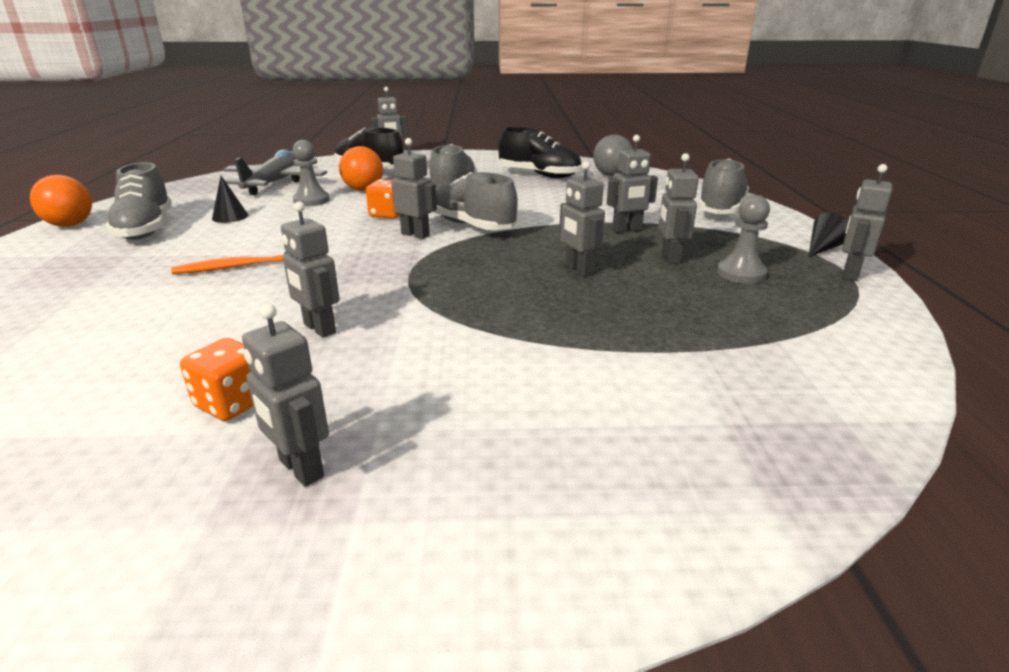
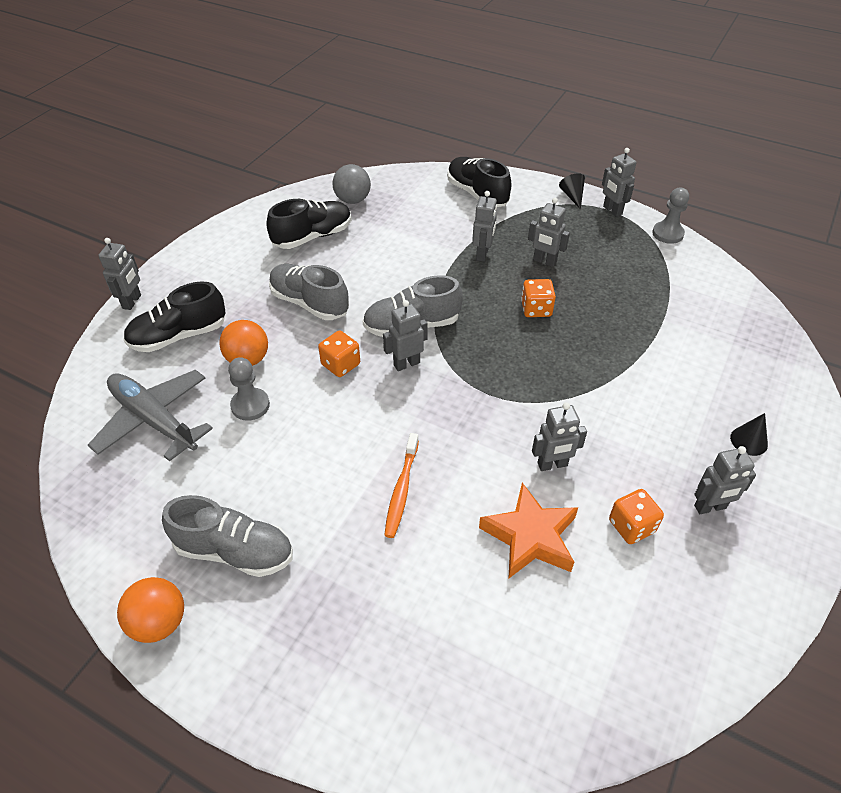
camera: 60 degrees left, 20 degrees up
black cone [212,176,248,223] -> black cone moved to [730,413,768,456]
grey robot [559,161,605,276] -> orange dice [521,279,556,317]
grey shoe [698,159,749,214] -> black shoe [447,157,511,207]
grey pawn [717,195,770,284] -> grey pawn moved to [652,188,689,244]
none -> orange star [479,483,578,579]

